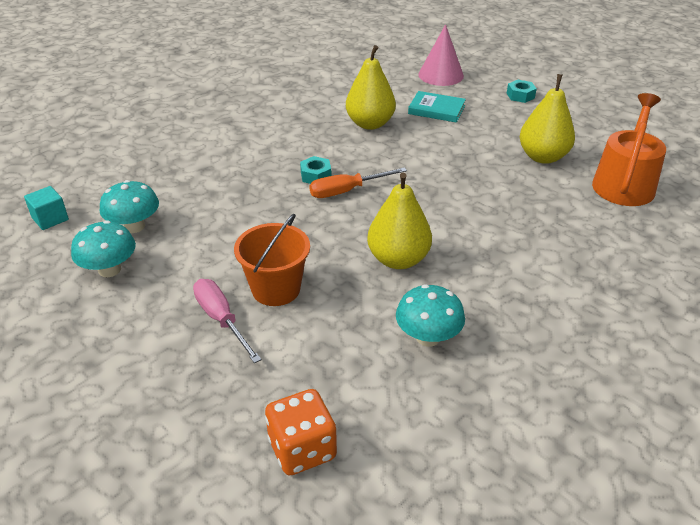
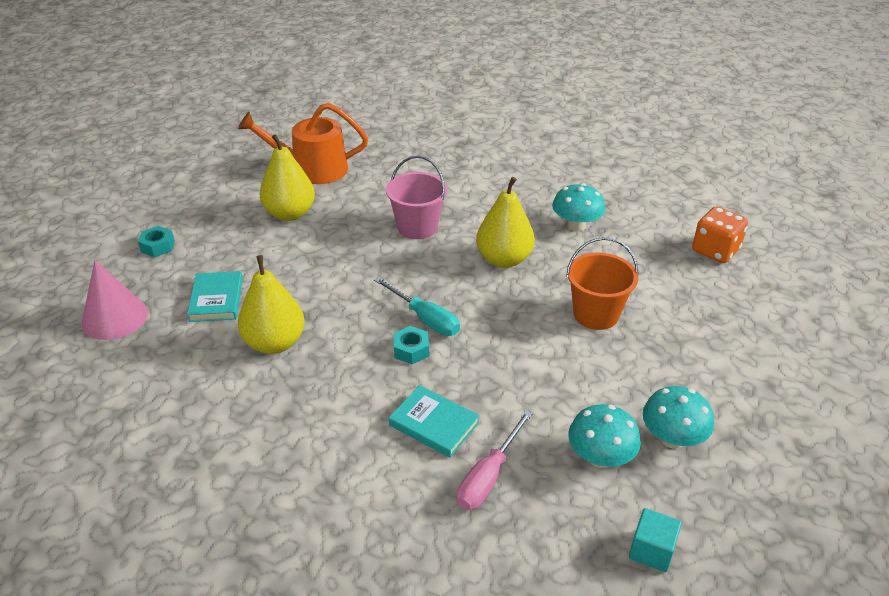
camera: 115 degrees left, 0 degrees up
pink screwdriver [193,279,262,363] -> pink screwdriver moved to [456,410,533,510]
orange screwdriver [309,167,407,198] -> turquoise screwdriver [374,277,460,336]
none -> pink bucket [386,156,448,239]
none -> turquoise book [389,385,480,458]

